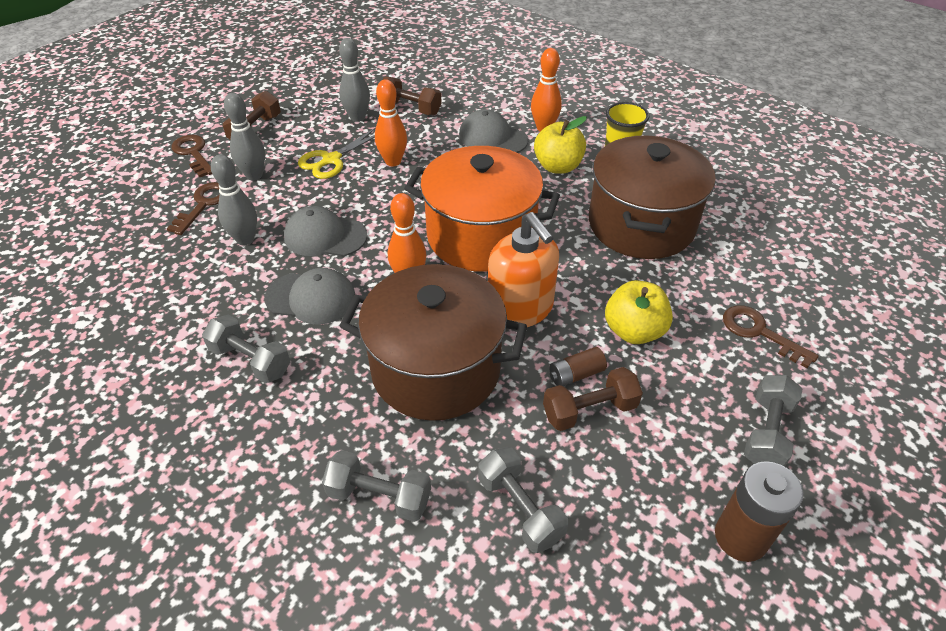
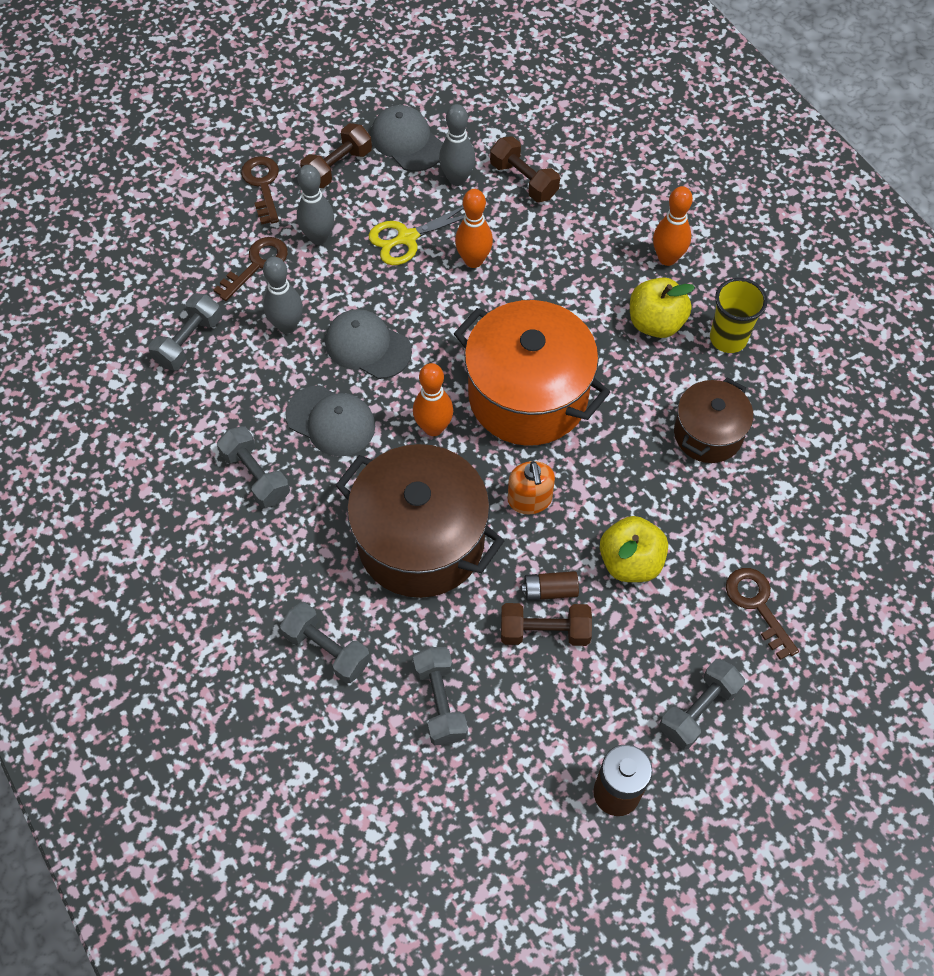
camera: 20 degrees right, 15 degrees up
grey cap [459,109,528,153] -> grey cap moved to [371,105,443,171]
orange soap dispenser [488,212,559,327] -> orange soap dispenser [508,461,555,514], size x0.62
brown pot [589,135,716,259] -> brown pot [674,378,753,463], size x0.57
none -> grey dumbbell [149,293,222,371]

